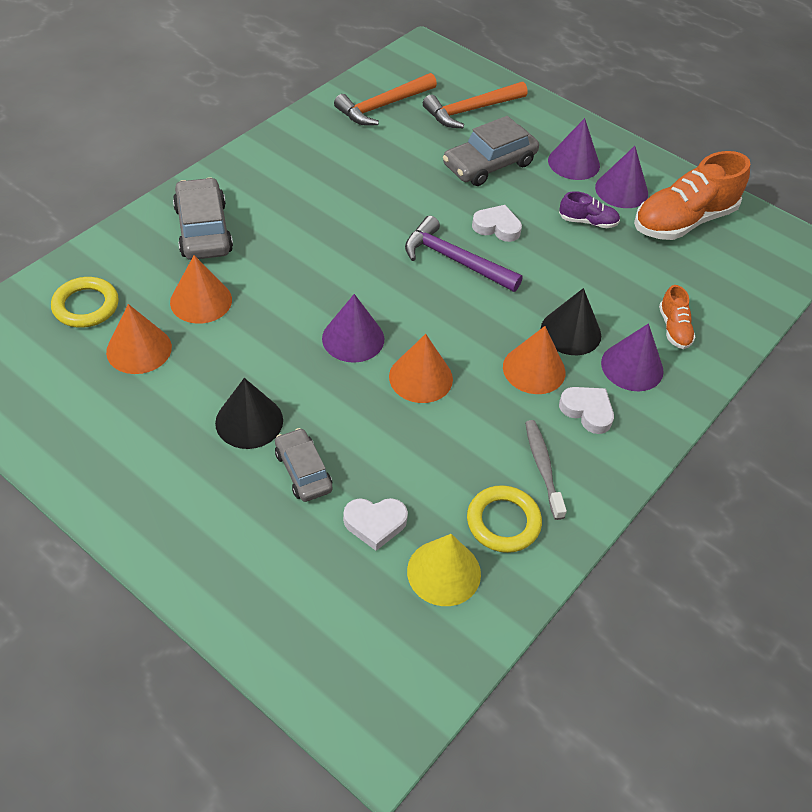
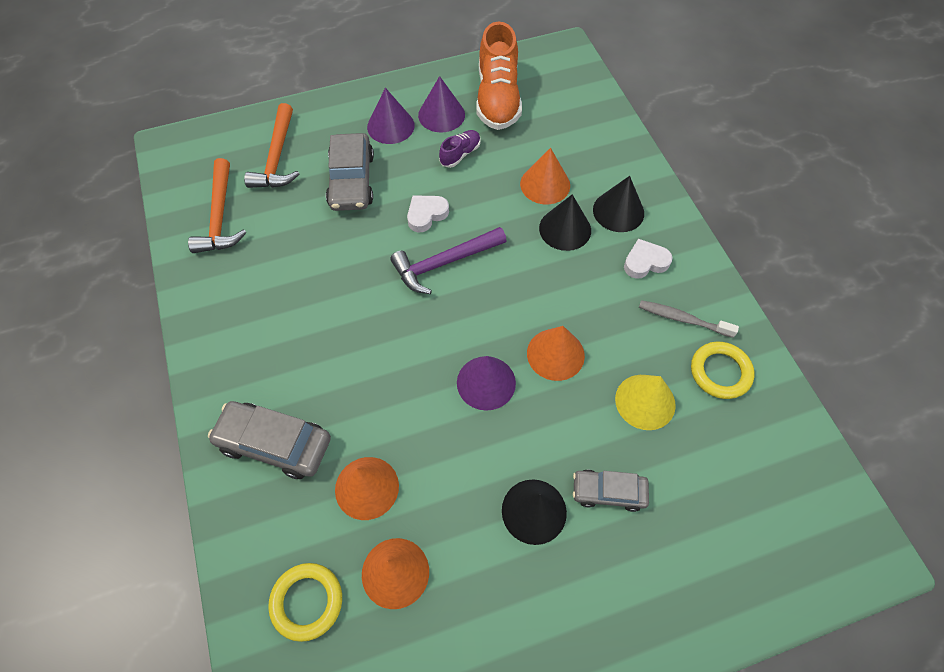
camera: 55 degrees left, 10 degrees up
white heart [343,498,408,551] -> none
yellow cone [407,534,481,606] -> yellow cone moved to [615,375,676,430]
orange cone [503,326,566,394] -> orange cone moved to [520,148,570,204]
purple cone [601,324,664,391] -> black cone [593,176,644,232]
orange shoe [659,285,696,349] -> none

